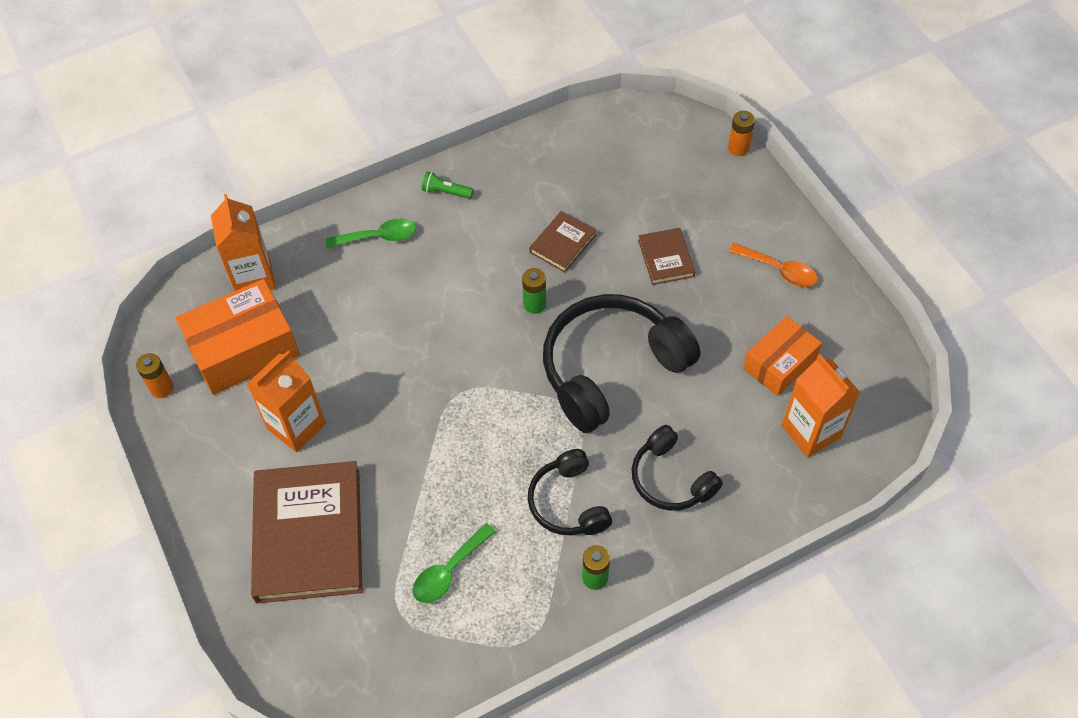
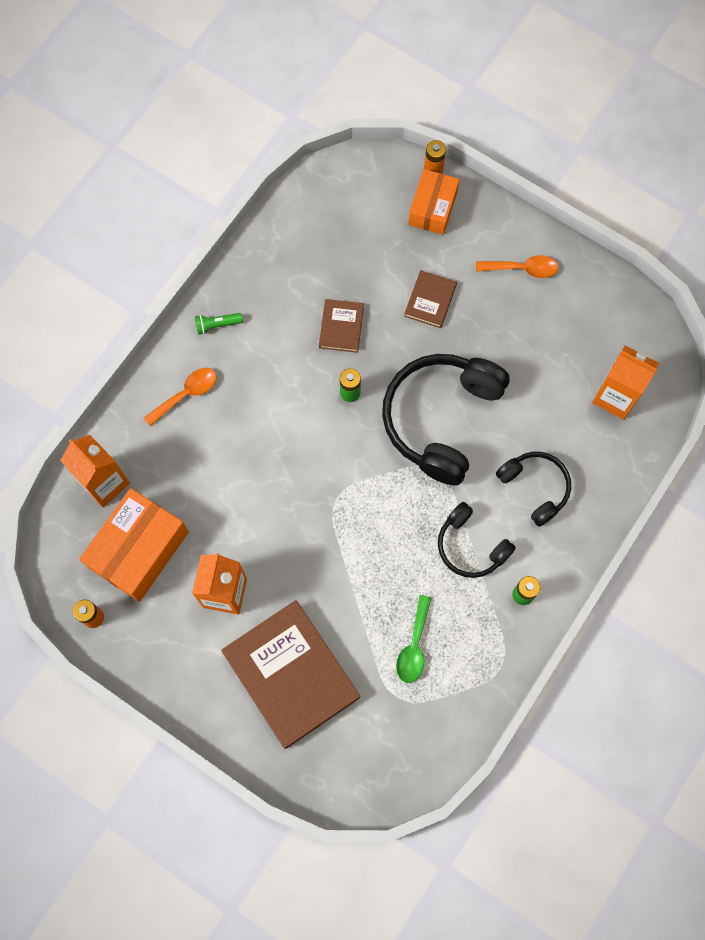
camera: 30 degrees left, 15 degrees up
green spoon [326,218,416,248] -> orange spoon [144,368,217,426]
black headphones [632,425,723,511] -> black headphones turned 150 degrees counterclockwise [496,452,571,527]
brown book [638,228,695,285] -> brown book turned 60 degrees clockwise [404,270,457,328]
orange box [743,316,822,396] -> orange box moved to [408,169,460,235]

